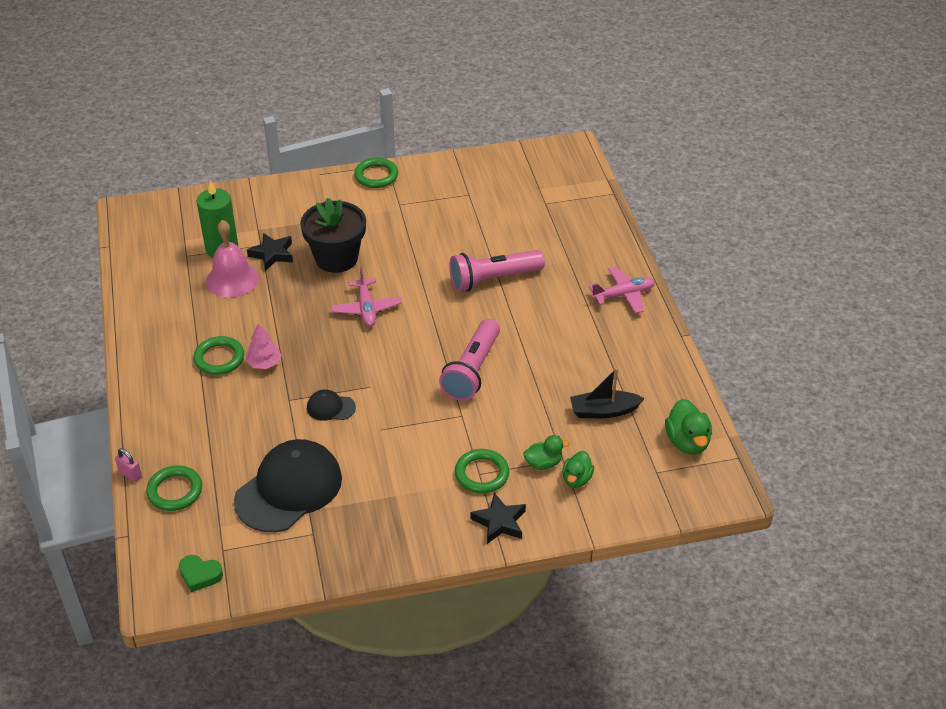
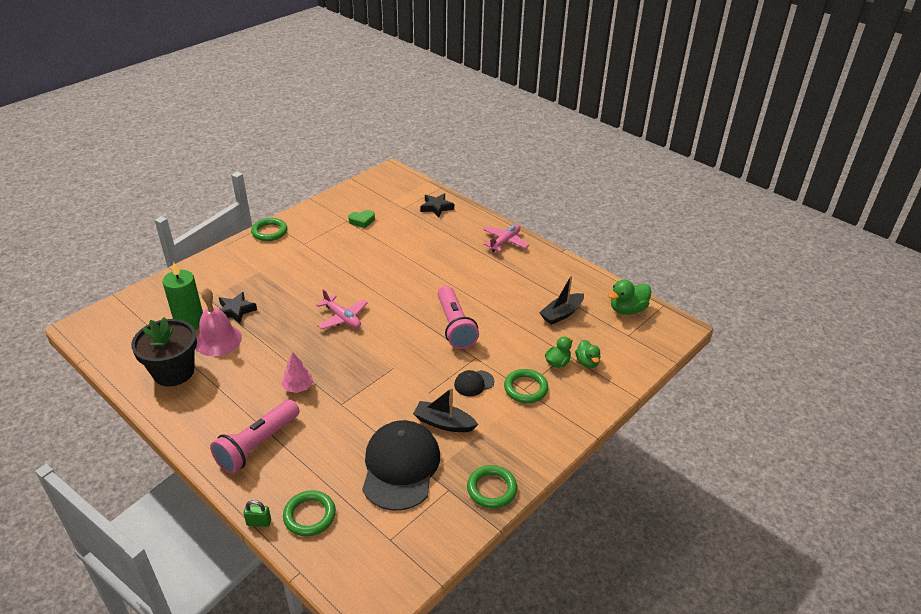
camera: 35 degrees left, 5 degrees down
pink padlock [115,448,142,482] -> green padlock [243,500,271,527]
green heart [179,555,223,592] -> green heart moved to [348,210,375,228]
green ring [193,336,244,375] -> green ring moved to [467,465,517,508]
black flower pot [300,197,366,273] -> black flower pot moved to [131,317,197,387]
black cap [307,389,356,421] -> black cap moved to [454,370,494,396]
pink flashlight [449,250,545,292] -> pink flashlight moved to [210,399,299,473]
black star [470,493,526,544] -> black star moved to [420,193,454,217]
green duck [665,399,712,454] -> green duck turned 105 degrees clockwise [608,280,651,315]
none -> black boat [413,387,478,432]

